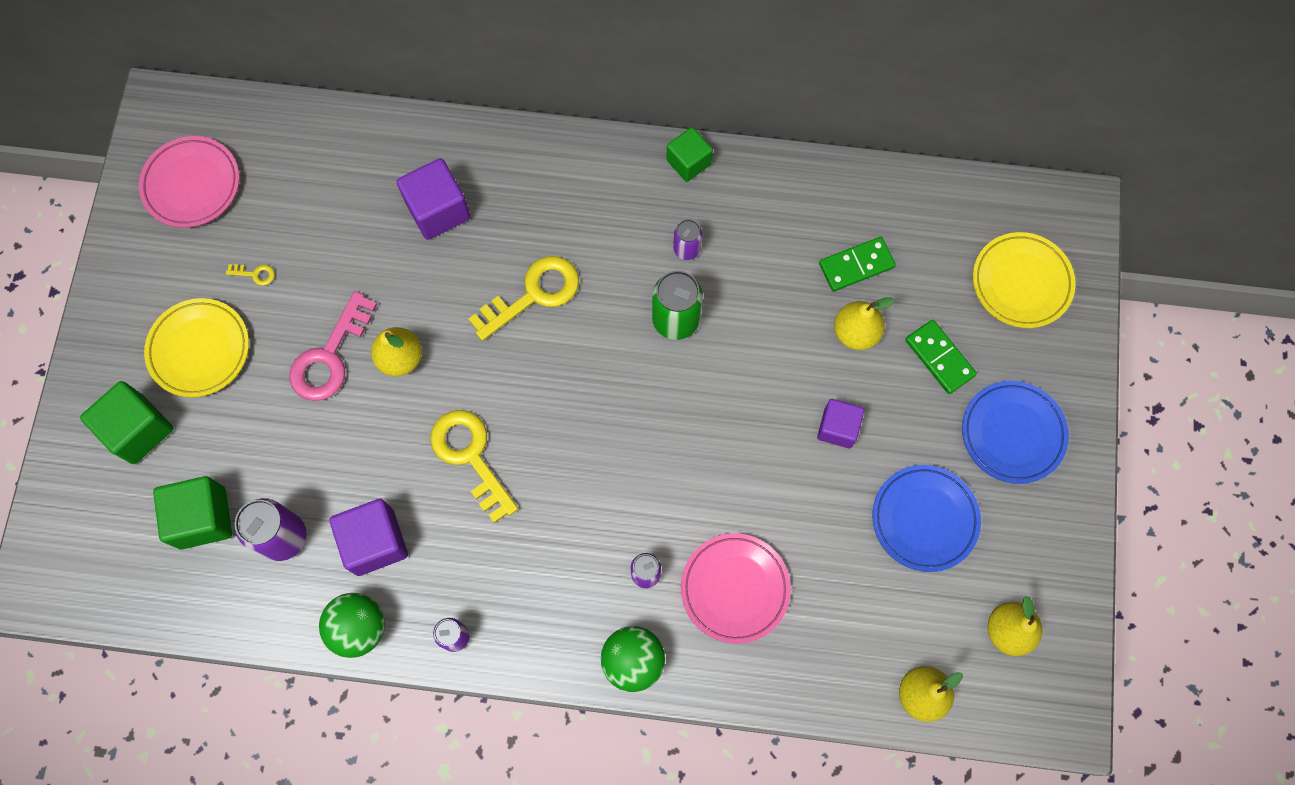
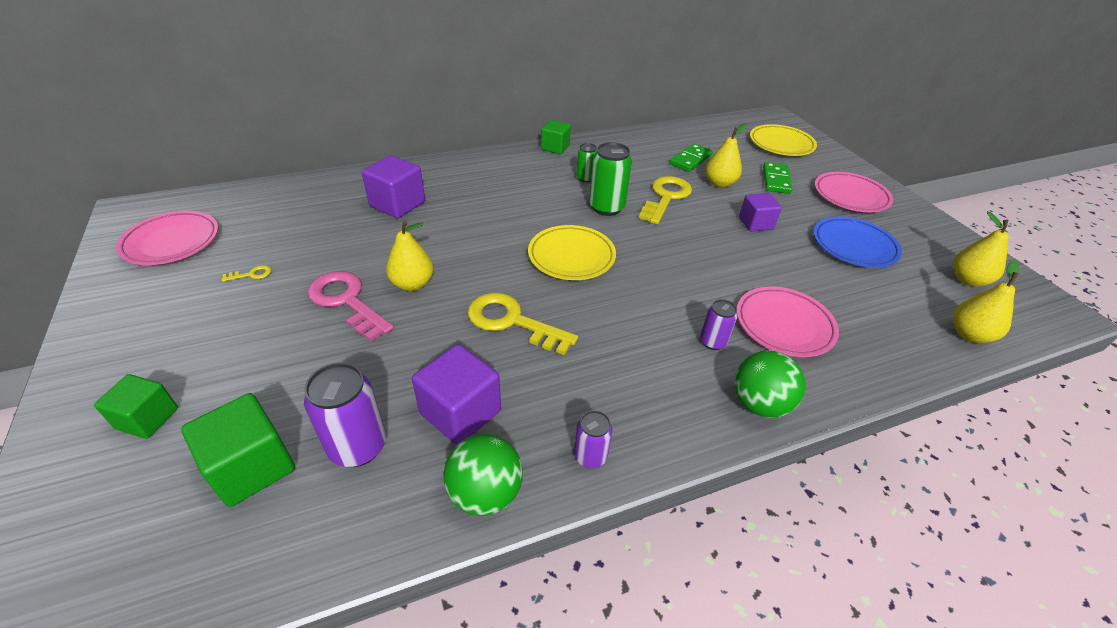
camera: 30 degrees left, 30 degrees down
green cube [80,381,173,464] -> green cube [94,374,178,439], size x0.66
yellow plate [144,298,249,397] -> yellow plate moved to [528,225,616,280]
pink key [289,291,377,401] -> pink key turned 135 degrees clockwise [307,271,394,342]
yellow key [469,256,579,341] -> yellow key moved to [639,176,692,224]
purple can [673,219,702,260] -> green can [576,143,597,183]
green domino [905,320,977,394] -> green domino turned 75 degrees clockwise [763,162,792,194]
blue plate [962,381,1069,484] -> pink plate [815,172,893,212]

